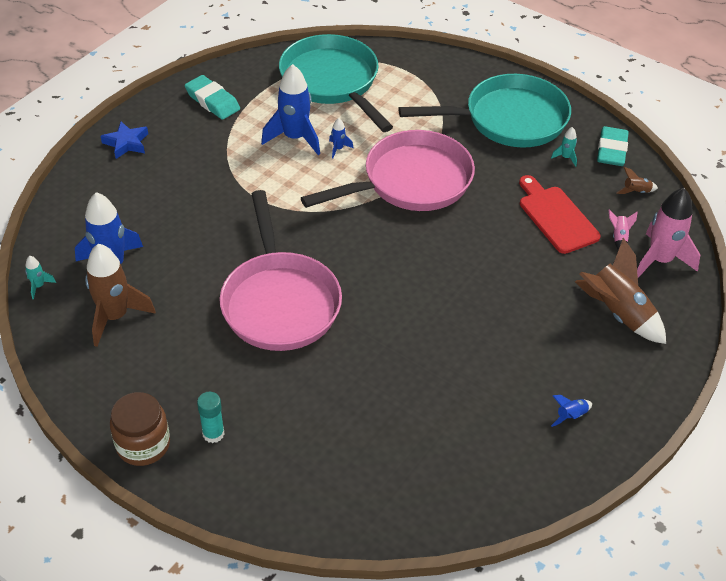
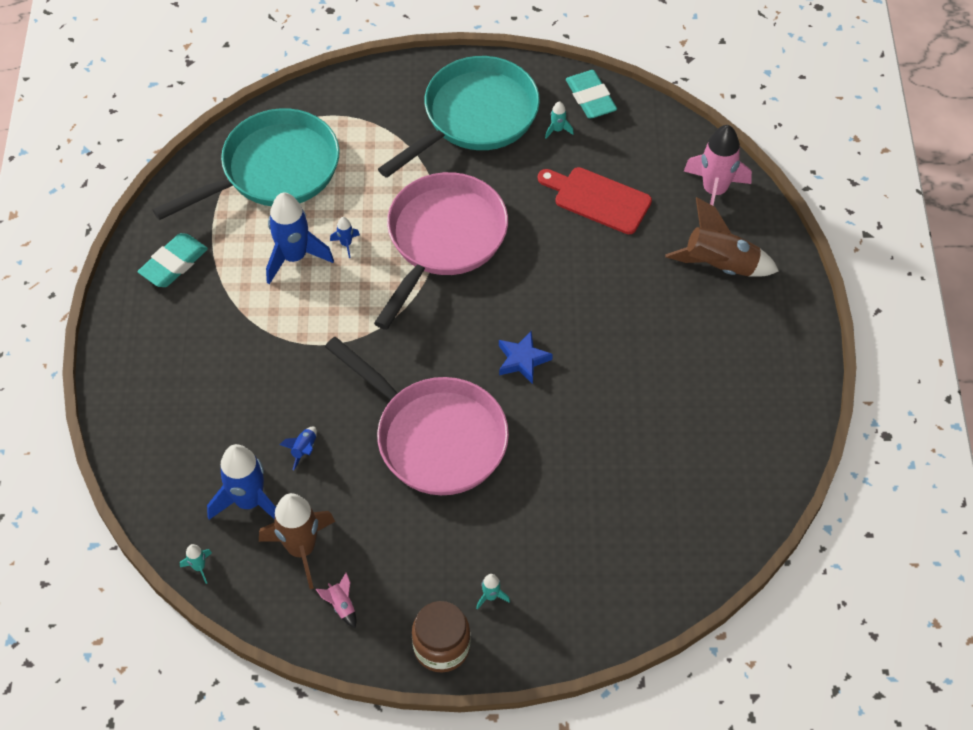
camera: 35 degrees left, 10 degrees up
blue star [100,121,148,159] -> blue star moved to [499,331,553,384]
turquoise eraser [185,75,240,120] -> turquoise eraser turned 60 degrees counterclockwise [138,233,208,287]
turquoise glue stick [197,392,225,443] -> turquoise rocket [476,574,510,610]
turquoise pan [279,34,393,132] -> turquoise pan turned 120 degrees clockwise [153,108,340,220]
blue rocket [551,395,592,427] -> blue rocket moved to [280,427,317,470]
pink rocket [609,209,637,250] -> pink rocket moved to [316,572,356,628]
brown rocket [616,167,658,194] -> none

